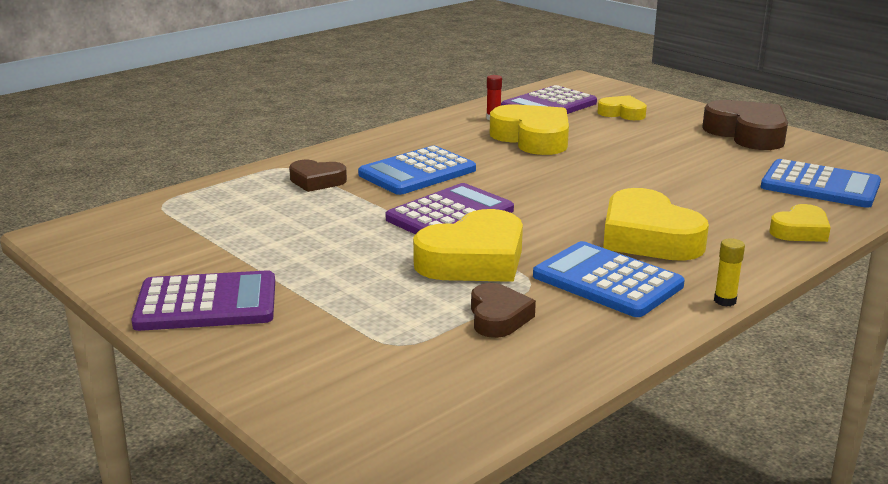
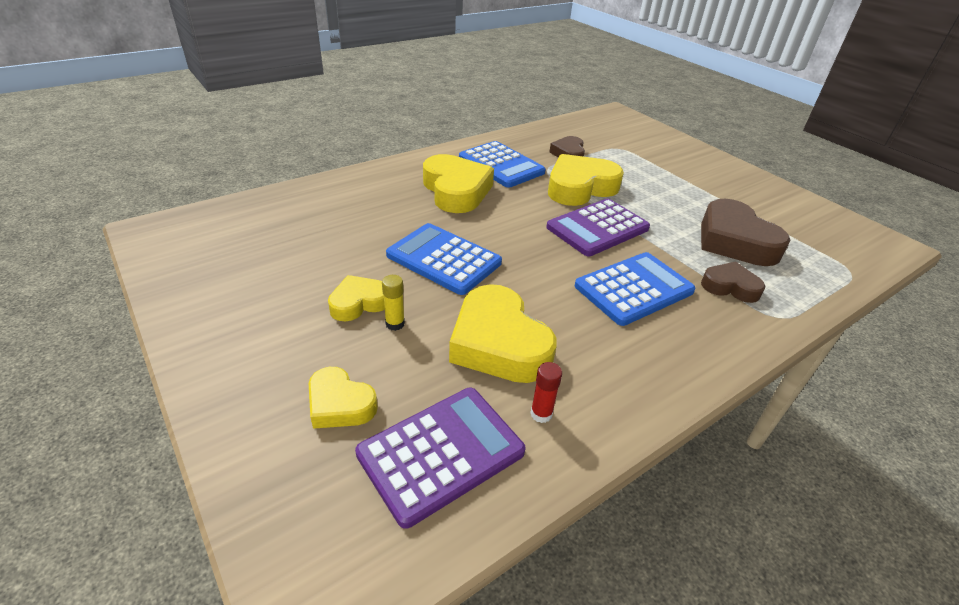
camera: 175 degrees left, 15 degrees up
purple calculator [131,270,275,331] -> none
brown heart [702,100,788,150] -> brown heart moved to [701,199,790,266]
yellow glue stick [714,238,745,307] -> yellow glue stick moved to [382,275,405,331]
blue calculator [761,159,881,208] -> blue calculator moved to [386,223,502,295]
yellow heart [769,204,831,242] -> yellow heart moved to [328,275,385,322]

